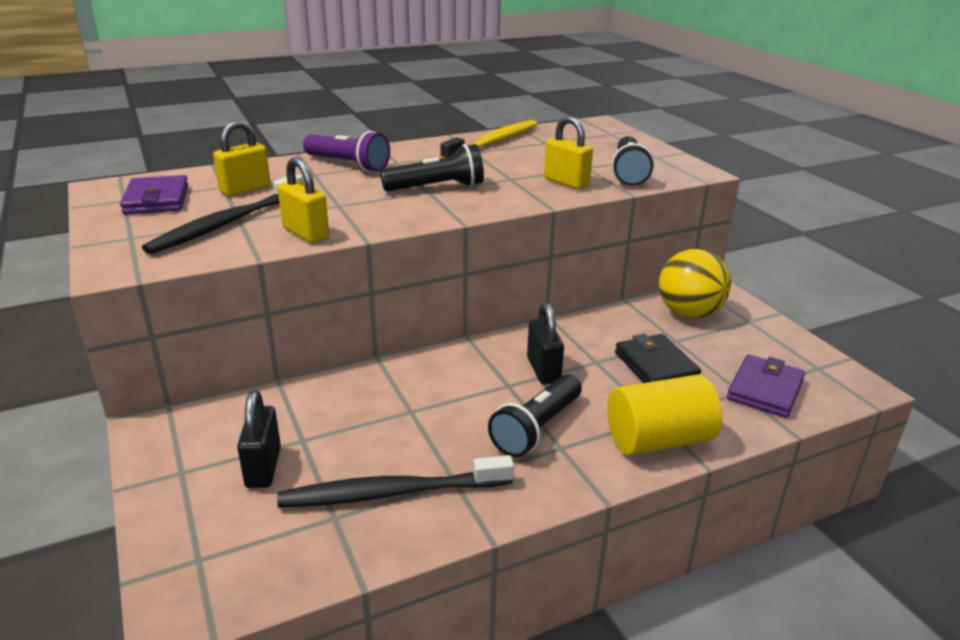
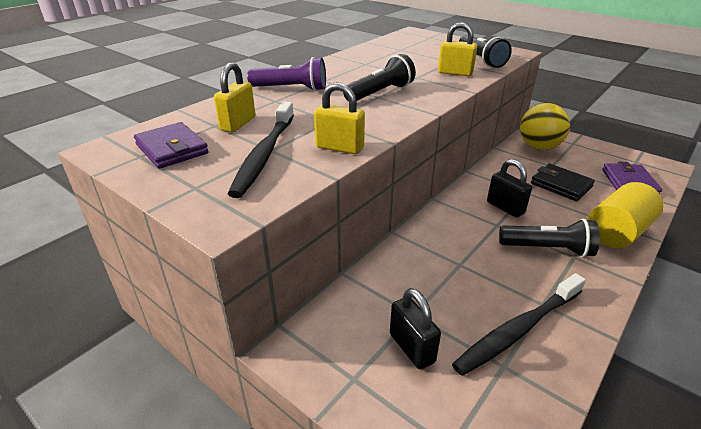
camera: 25 degrees left, 5 degrees up
yellow toothbrush [440,120,538,159] -> none
black flashlight [488,374,582,457] -> black flashlight turned 90 degrees counterclockwise [499,219,600,257]

